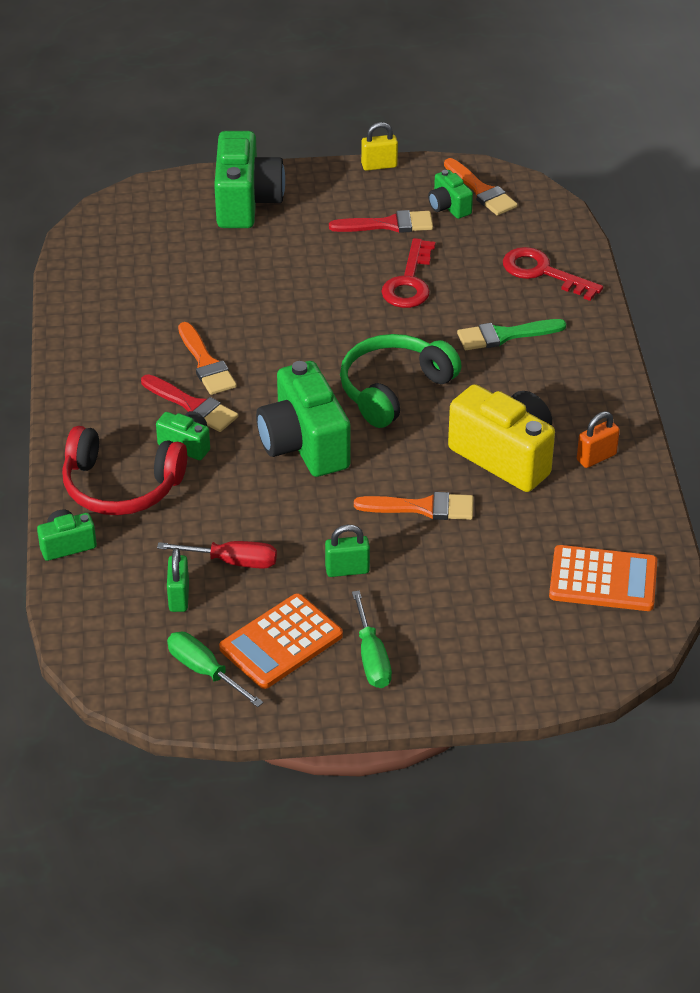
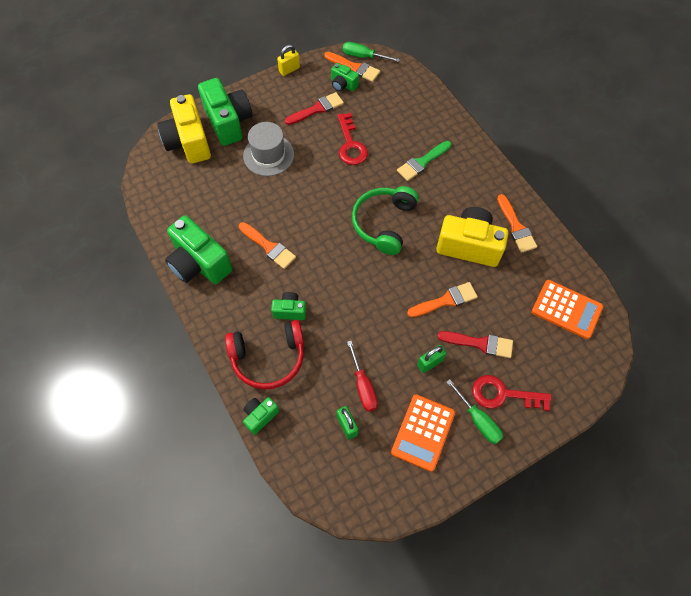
camera: 25 degrees left, 20 degrees up
red brush [141,374,238,432] -> red brush moved to [437,331,513,358]
red screwdriver [157,541,277,569] -> red screwdriver turned 90 degrees clockwise [347,341,378,412]
green screwdriver [167,632,264,707] -> green screwdriver moved to [343,42,400,62]
green camera [256,361,350,477] -> green camera moved to [165,215,232,284]
red key [503,247,603,301] -> red key moved to [472,375,551,411]
orange calculator [549,545,657,611] -> orange calculator turned 45 degrees clockwise [532,280,603,339]
orange padlock [577,411,620,468] -> orange brush [497,194,537,253]
none -> yellow camera [157,94,211,164]
none -> grey hat [243,122,294,176]

